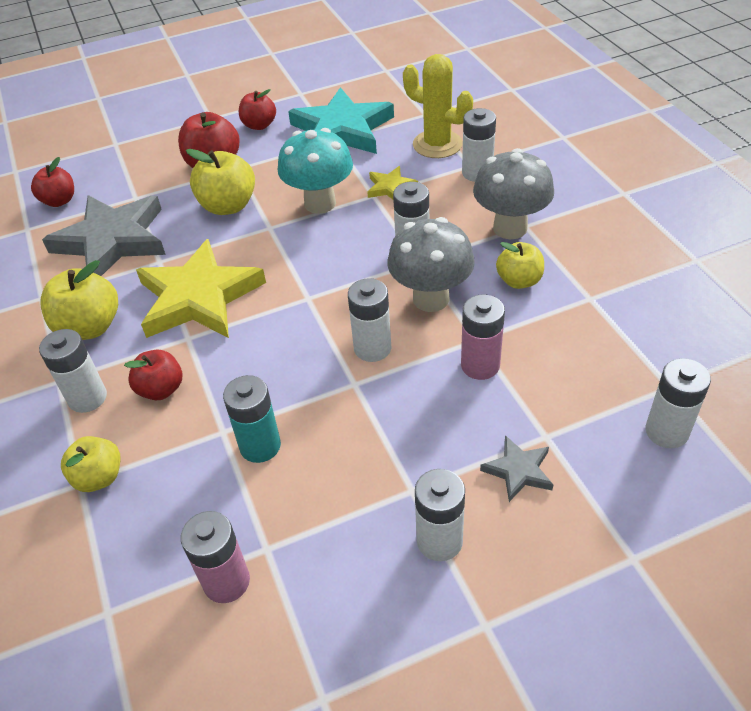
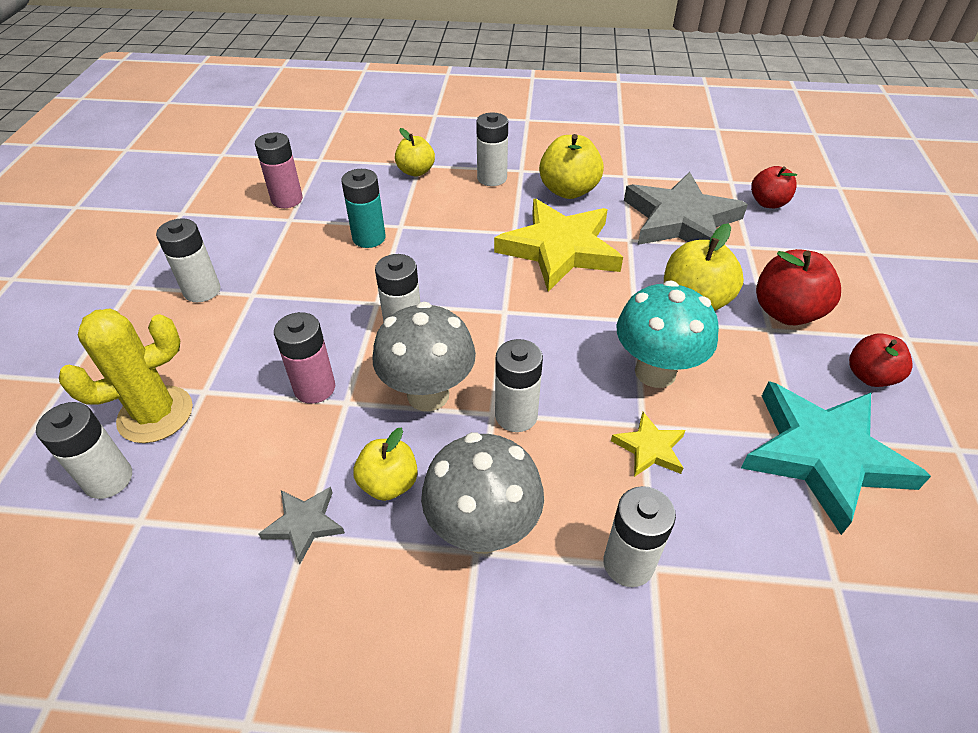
camera: 115 degrees right, 0 degrees up
red apple [124,350,182,400] -> none
yellow cactus [403,54,473,158] -> yellow cactus moved to [59,309,193,443]
grey star [480,435,553,502] -> grey star moved to [259,487,345,564]

